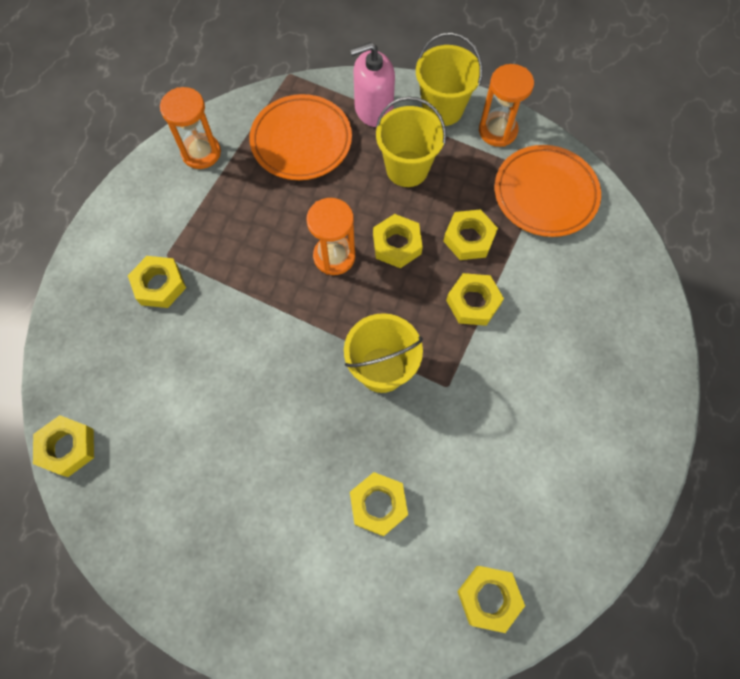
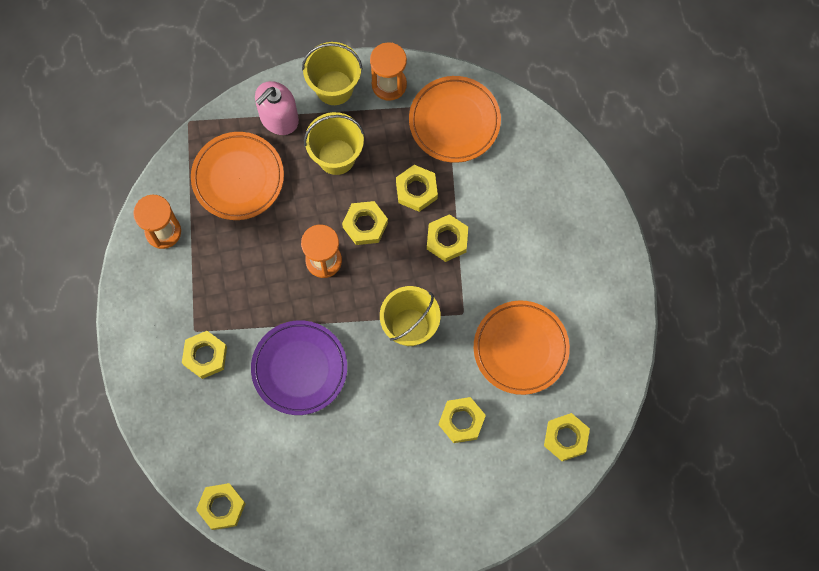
camera: 30 degrees left, 5 degrees up
none -> purple plate [251,320,347,415]
none -> orange plate [474,301,570,395]

